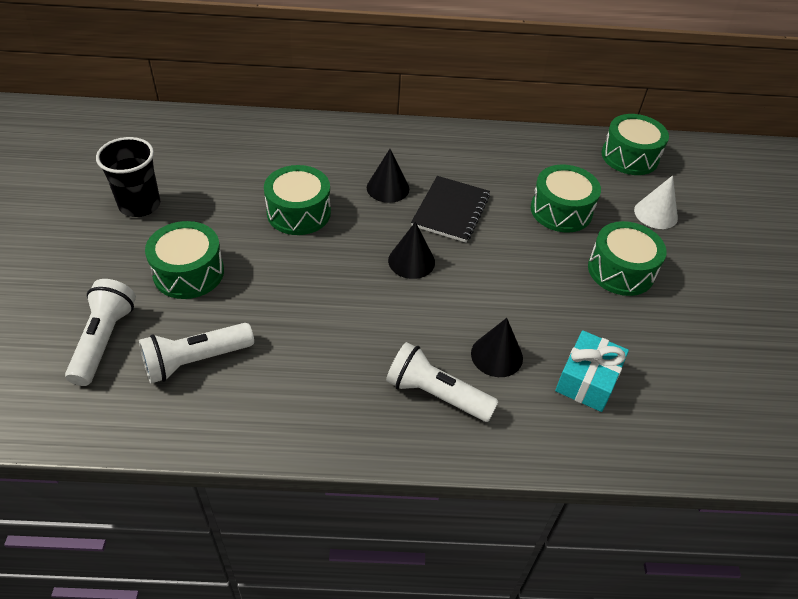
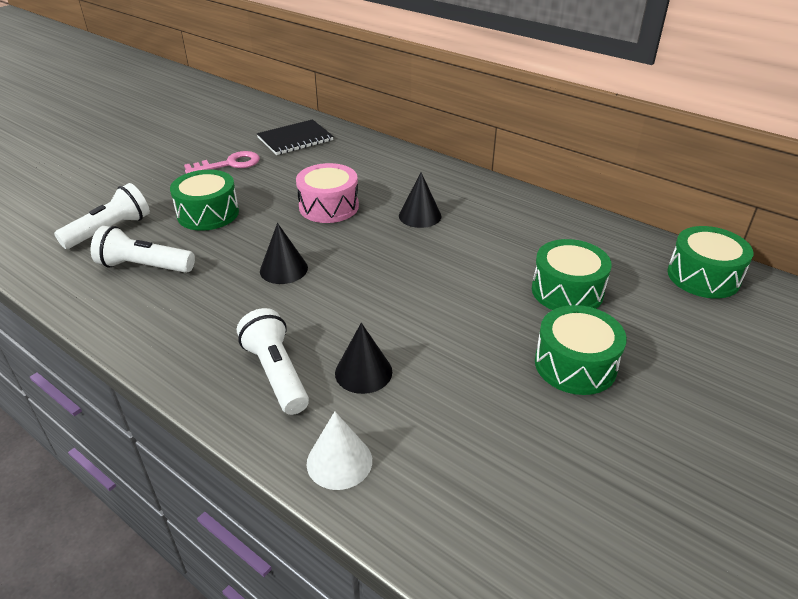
camera: 40 degrees right, 10 degrees down
black cup [96,137,161,217] -> pink key [184,151,260,174]
green drum [264,165,331,235] -> pink drum [296,163,359,223]
black cone [388,222,435,279] -> black cone moved to [260,223,308,284]
black notebook [411,176,490,242] -> black notebook moved to [257,119,333,155]
turquoise gift [555,330,629,412] -> none
white cone [634,175,678,229] -> white cone moved to [306,411,372,490]

